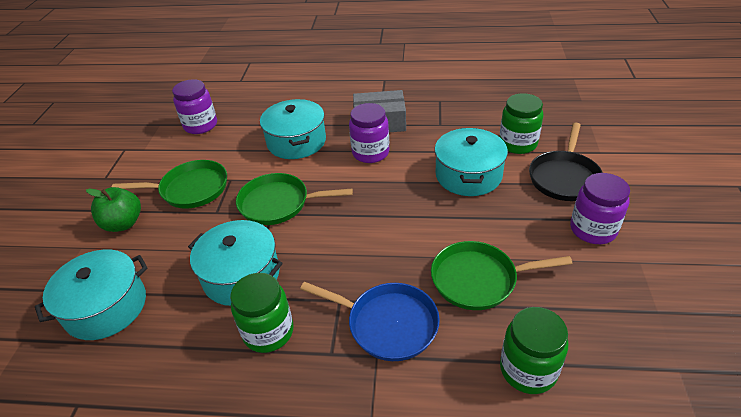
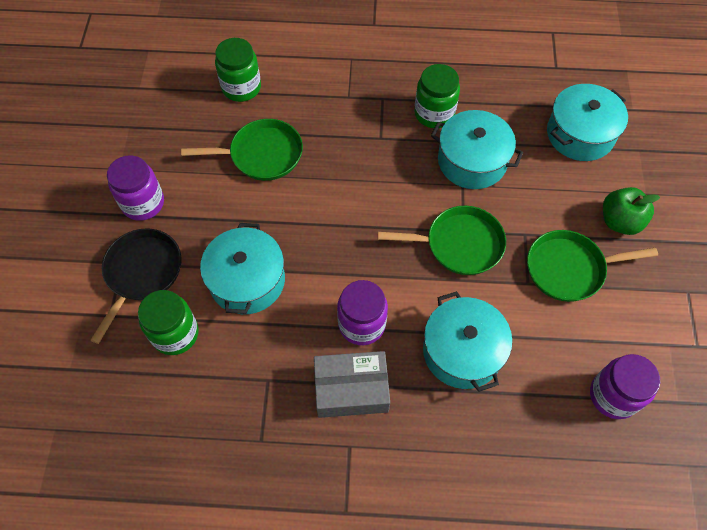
camera: 175 degrees right, 20 degrees up
blue pan [300,282,440,361] -> none

